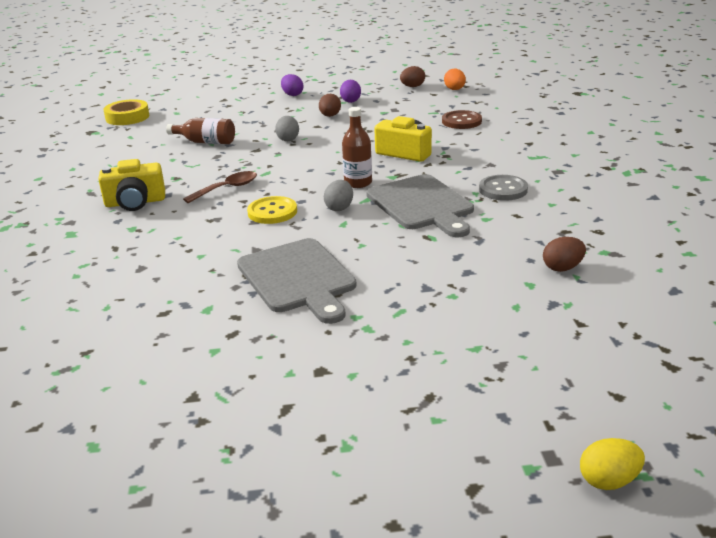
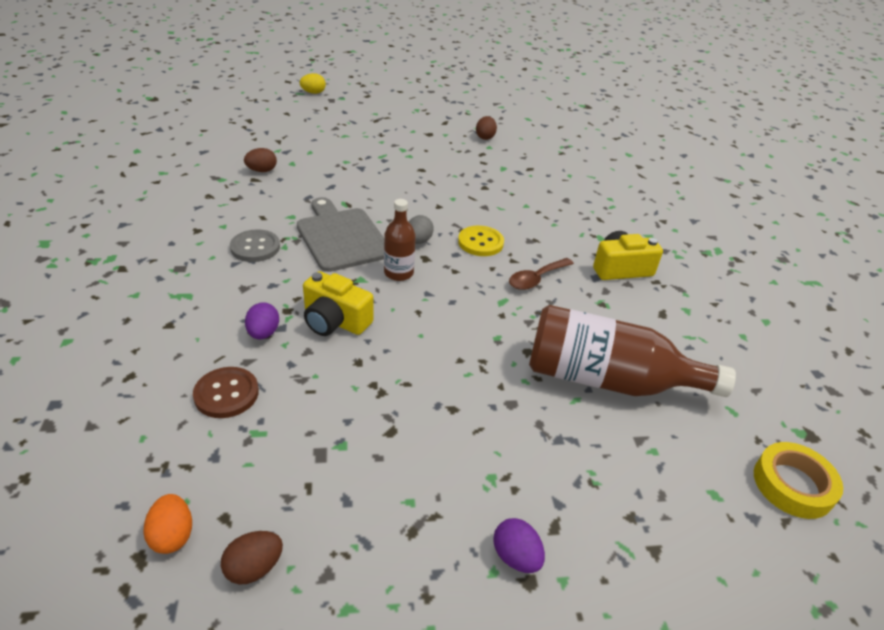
camera: 175 degrees right, 10 degrees up
brown bottle [166,118,235,144] -> brown bottle [529,305,736,397], size x1.94
grey cutting board [237,238,357,324] -> none
grey egg [275,116,299,141] -> none
brown egg [319,94,341,117] -> brown egg moved to [476,116,497,140]
purple egg [340,80,361,103] -> purple egg moved to [245,302,279,340]

